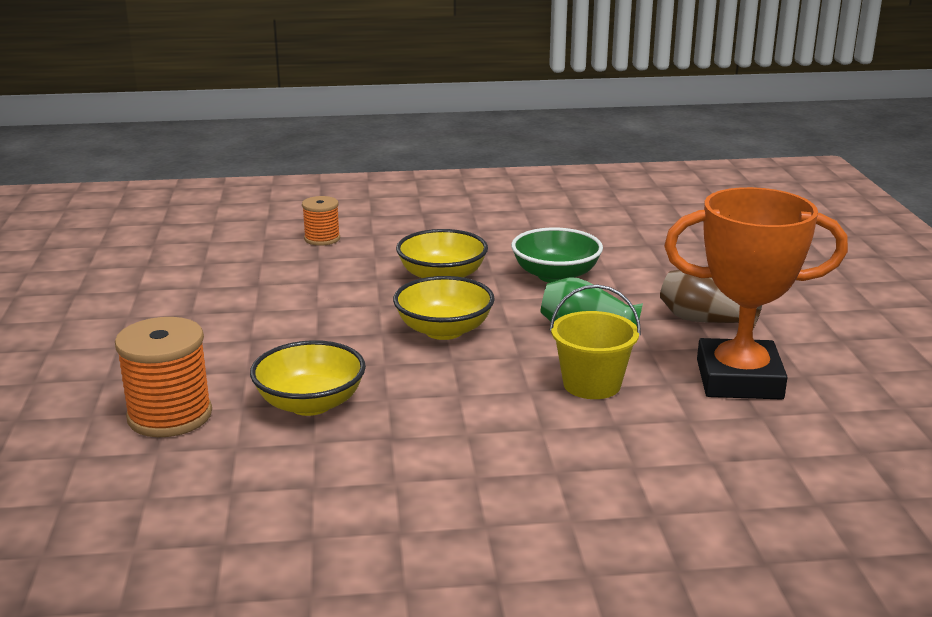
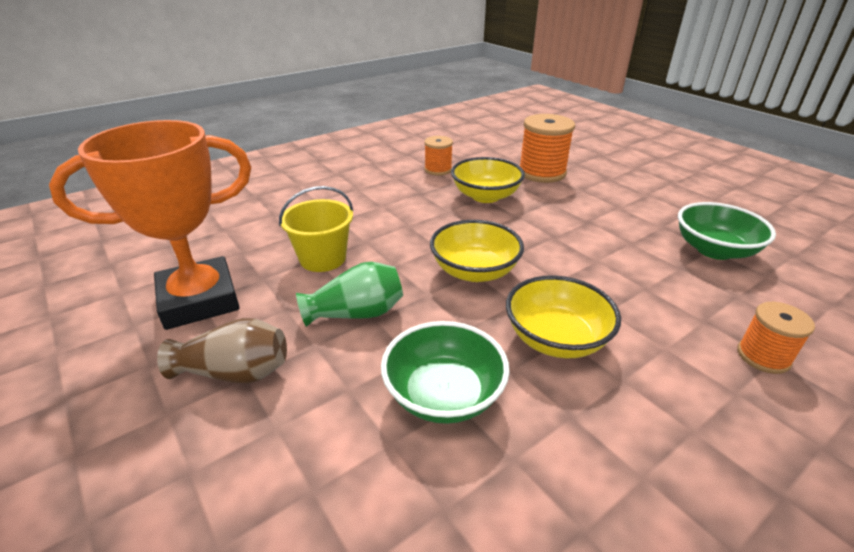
camera: 150 degrees right, 10 degrees up
none -> orange spool [424,136,453,175]
none -> green bowl [678,202,776,260]

